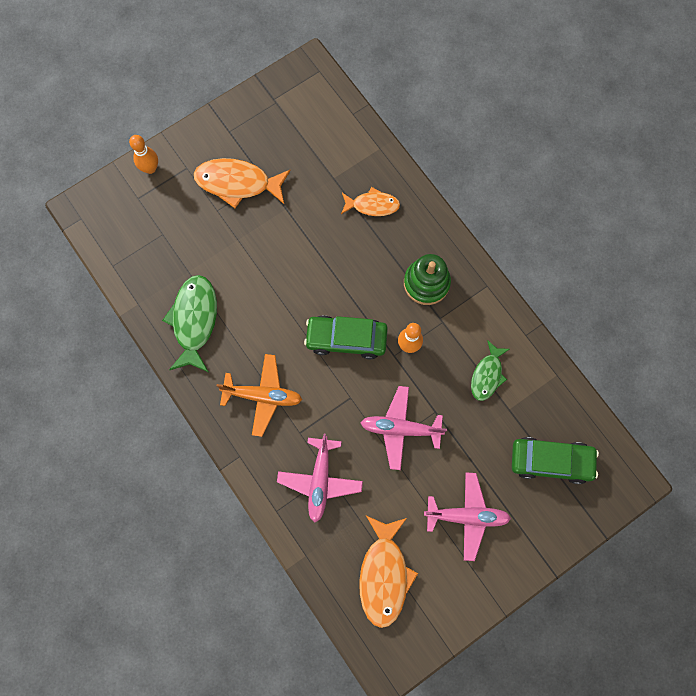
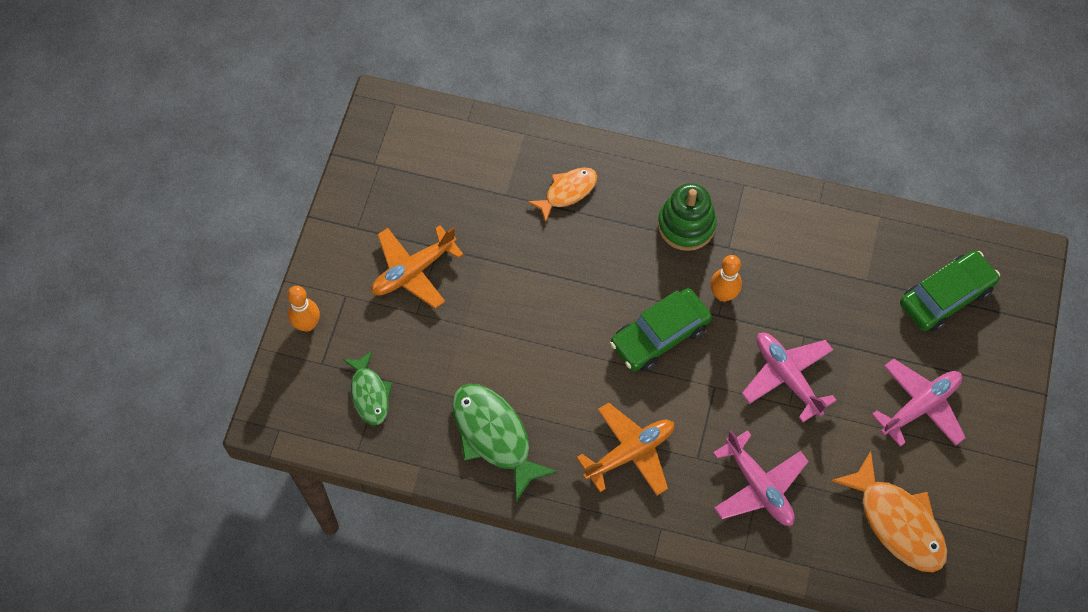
camera: 40 degrees left, 10 degrees down
orange fish [194,158,291,208] -> orange plane [371,225,464,309]
pink plane [361,386,447,470] -> pink plane turned 90 degrees clockwise [742,333,837,422]
green fish [471,340,510,401] -> green fish moved to [343,351,392,425]

